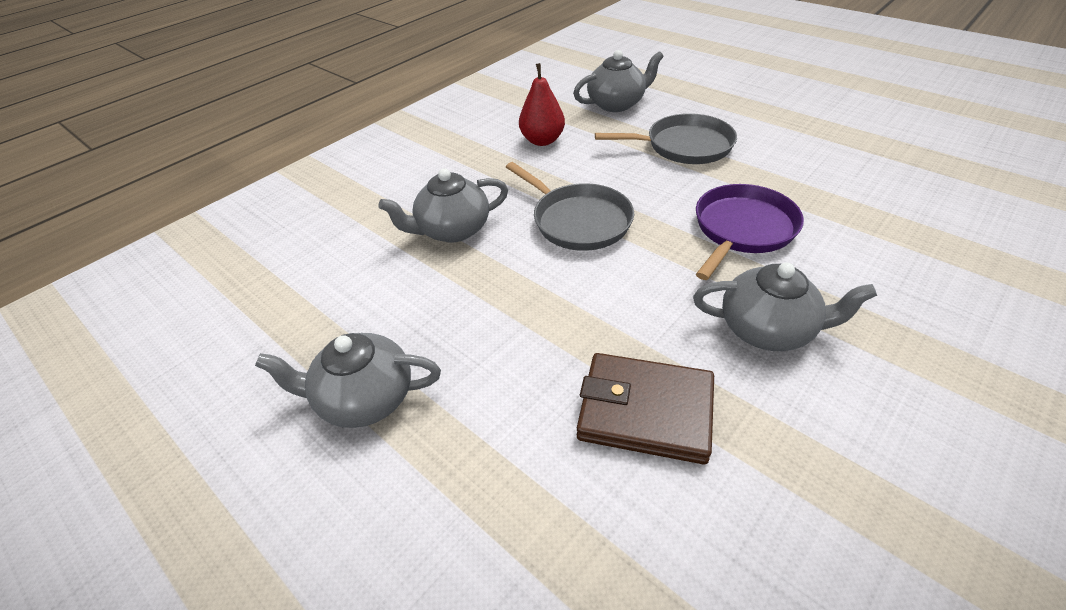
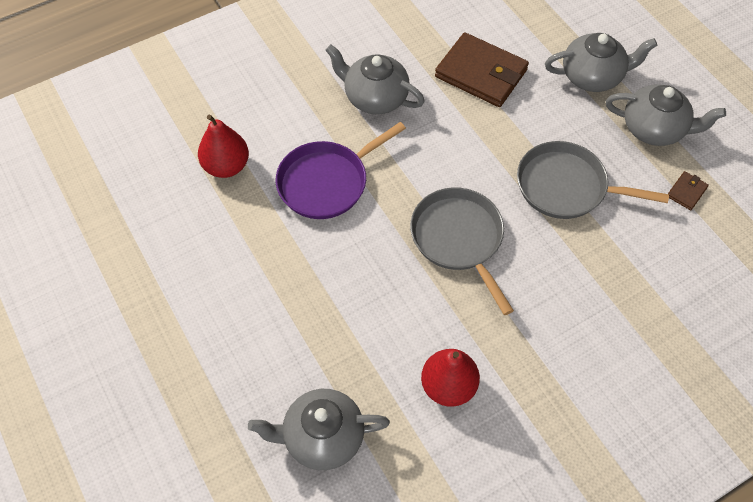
camera: 165 degrees left, 15 degrees up
grey teapot [379,168,508,243] -> grey teapot moved to [545,33,657,92]
grey pan [595,113,737,164] -> grey pan moved to [517,141,669,219]
none -> red pear [198,115,249,178]
none -> brown wallet [668,171,709,210]

